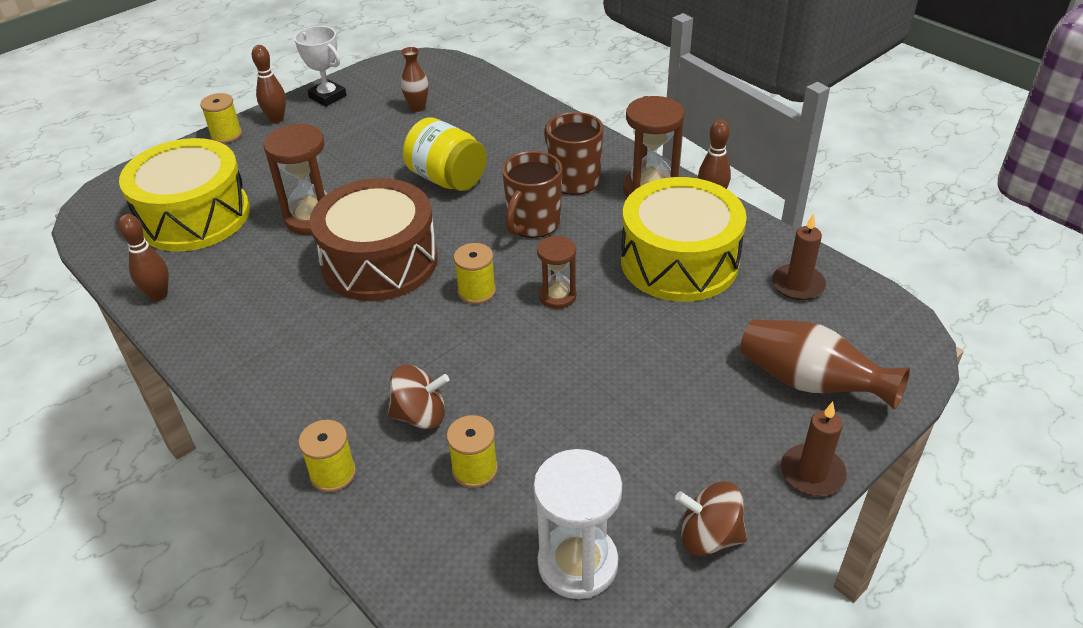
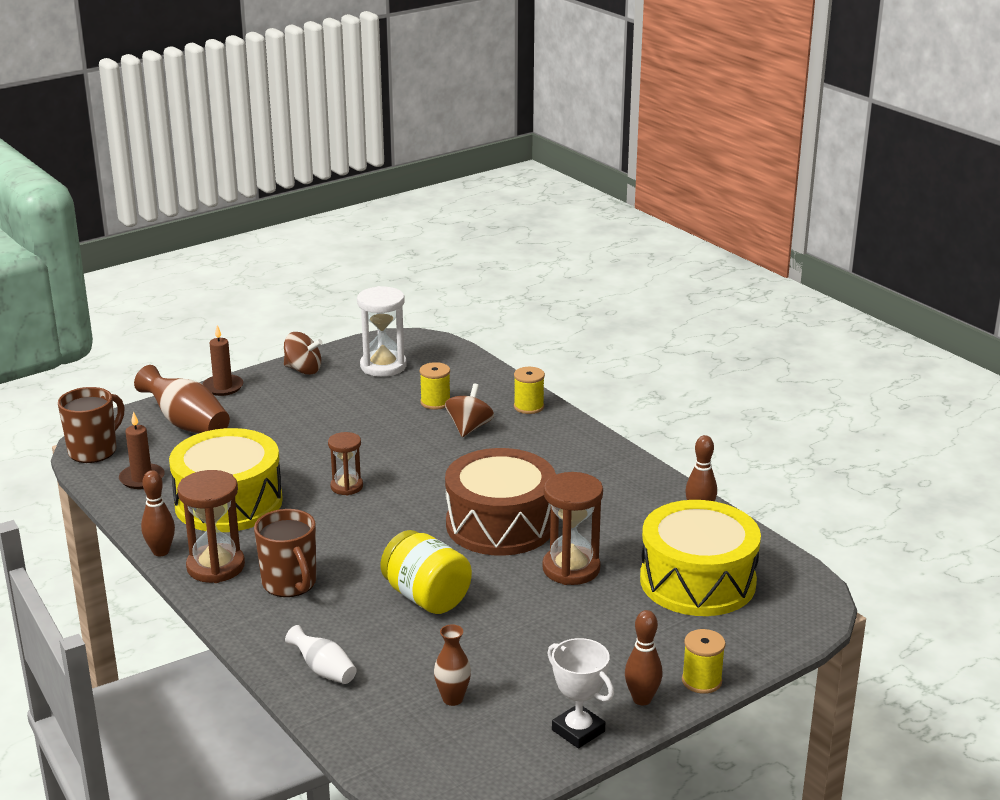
camera: 175 degrees left, 15 degrees down
brown spinning top [388,365,449,429] -> brown spinning top turned 105 degrees clockwise [445,383,494,437]
yellow spool [454,243,496,304] -> none
brown mug [502,151,563,238] -> brown mug moved to [58,387,125,463]
none -> white vase [285,625,357,684]

